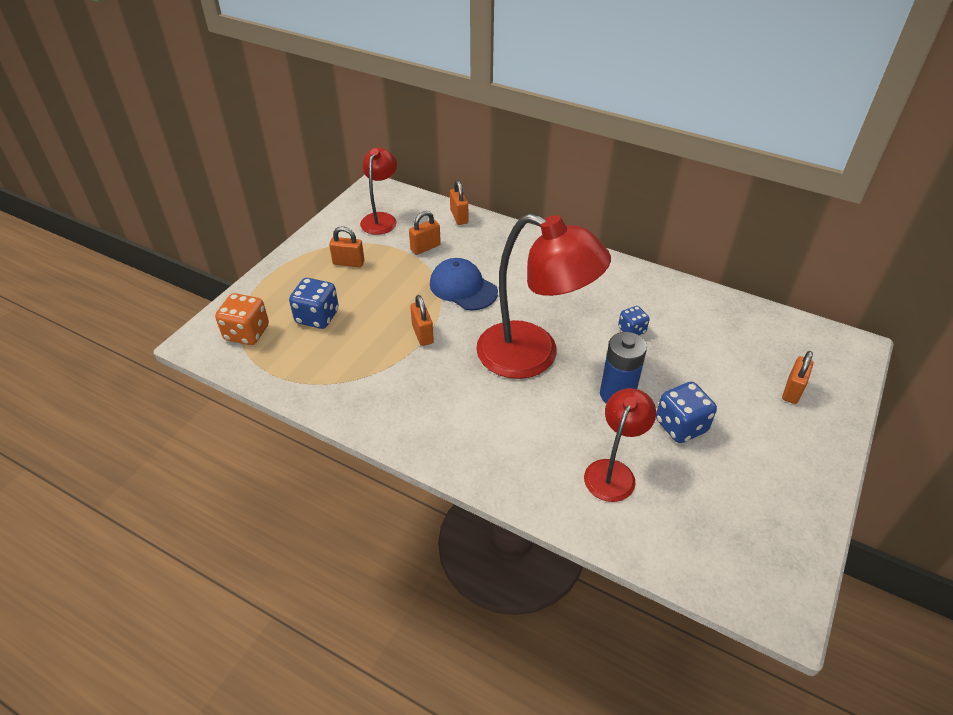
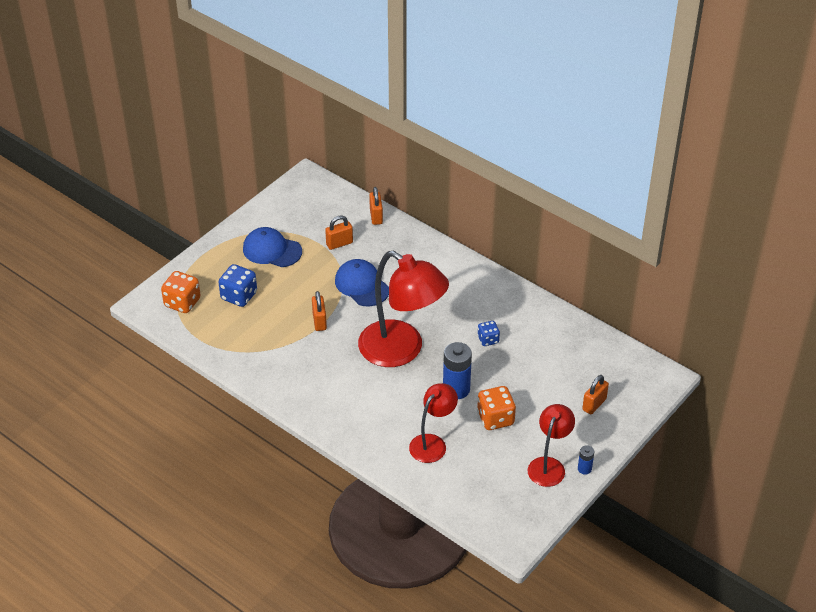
camera: 10 degrees right, 0 degrees up
orange padlock [329,226,364,267] -> blue cap [243,227,302,267]
red lamp [360,148,397,235] -> red lamp moved to [528,404,575,487]
blue dice [656,382,717,443] -> orange dice [477,386,516,430]
none -> blue battery [578,445,594,475]

